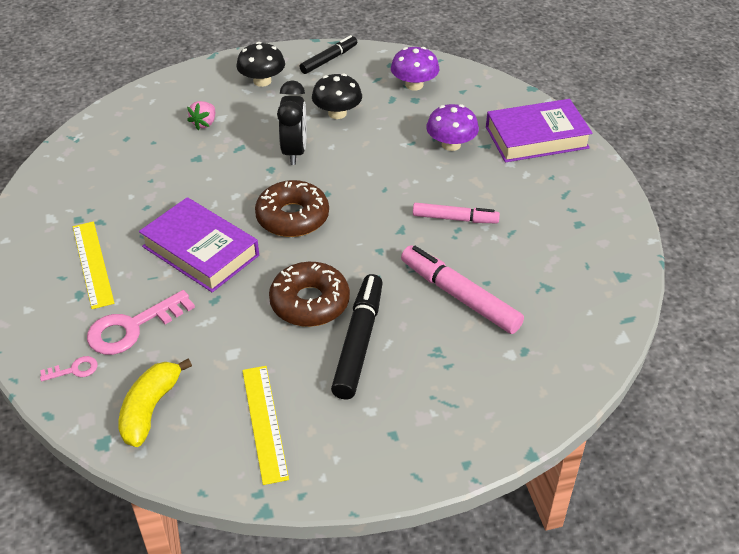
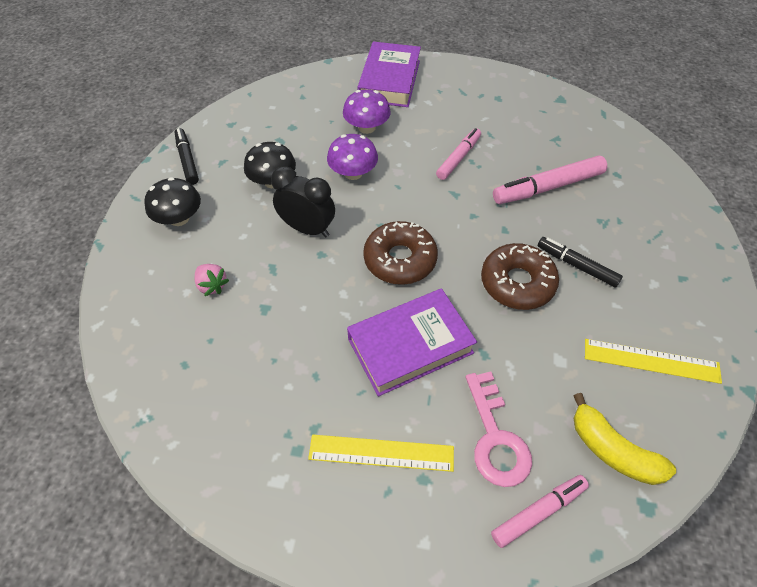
camera: 65 degrees left, 10 degrees up
pink key [40,356,98,381] -> pink marker [491,475,589,548]
black marker [331,274,383,399] -> black marker [538,237,623,288], size x0.65
purple mushroom [391,47,440,91] -> purple mushroom moved to [327,134,378,180]

